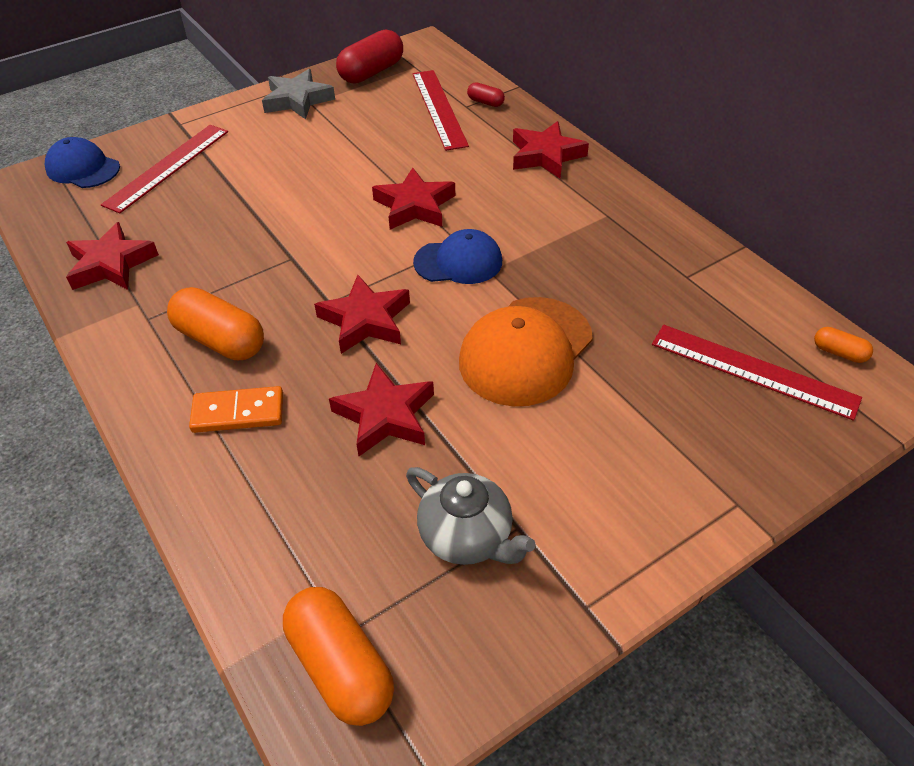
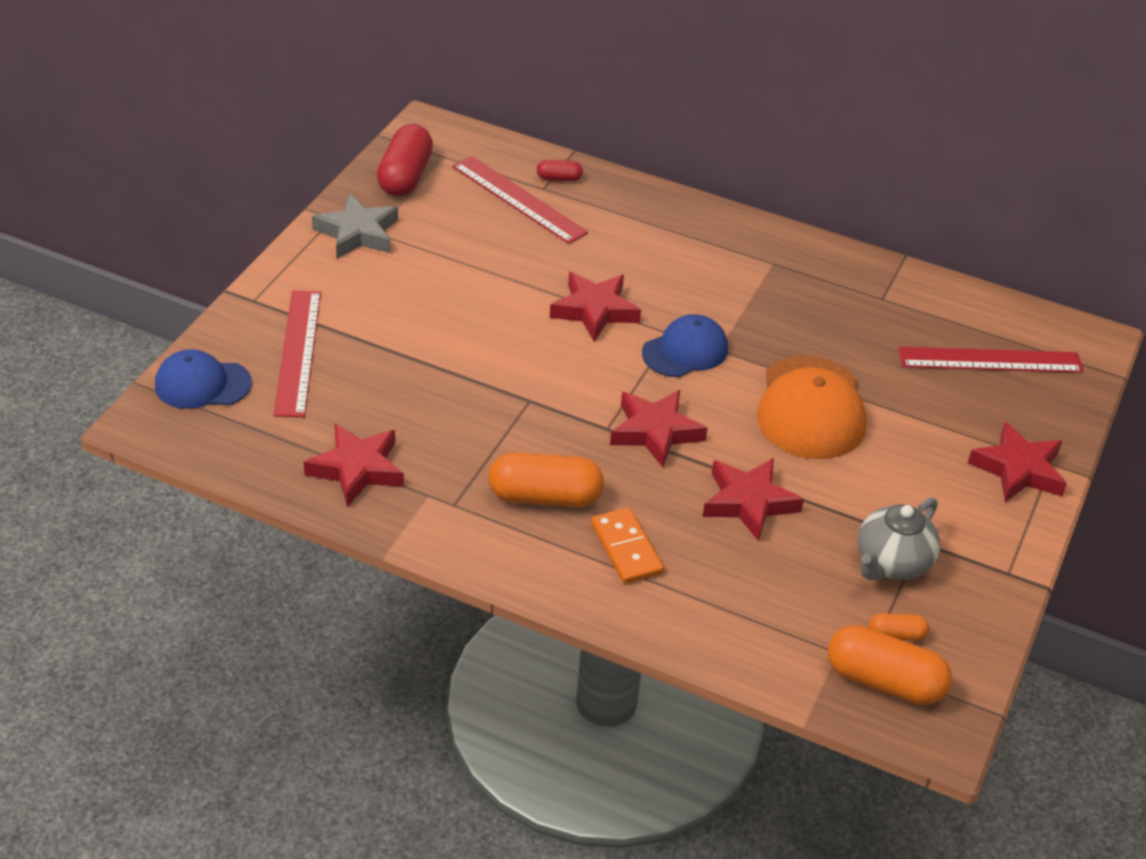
camera: 35 degrees left, 5 degrees down
orange domino [189,386,283,433] -> orange domino turned 75 degrees counterclockwise [591,508,664,584]
grey teapot [406,467,536,565] -> grey teapot turned 120 degrees clockwise [858,498,940,580]
red star [513,121,589,179] -> red star moved to [968,422,1067,502]
orange capsule [814,327,873,363] -> orange capsule moved to [869,613,929,641]

